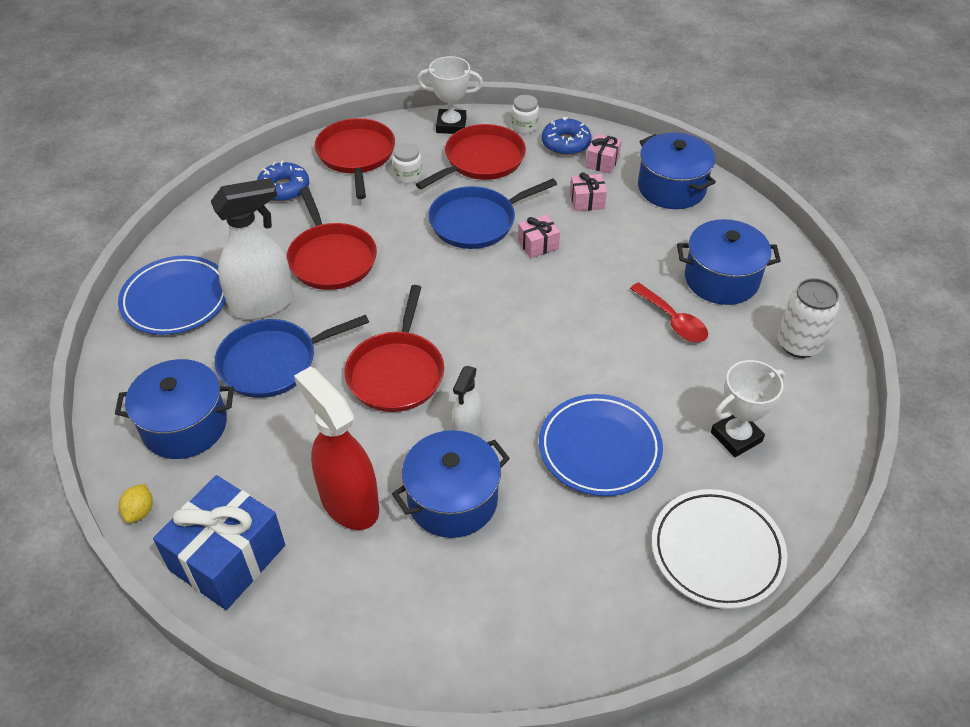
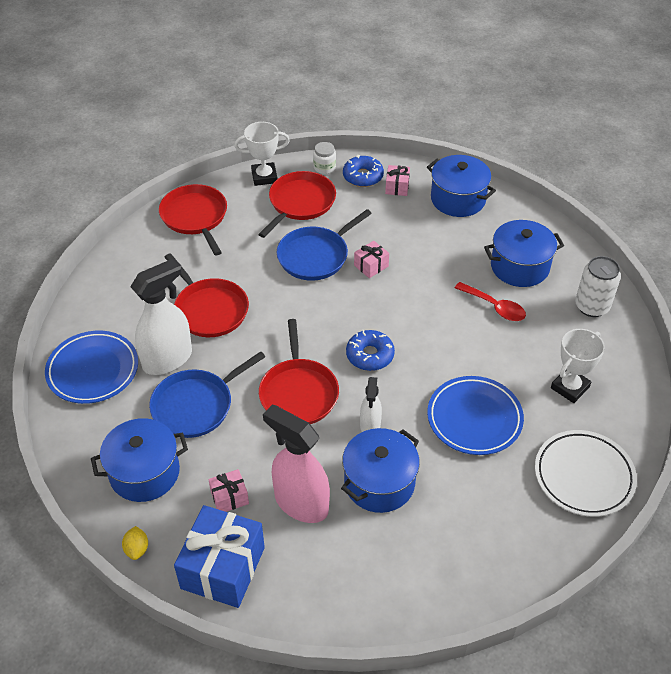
camera: 15 degrees left, 0 degrees up
blue donut [257,161,309,202] -> blue donut moved to [346,330,395,371]
red spray bottle [294,366,379,530] -> pink spray bottle [263,404,330,523]
white jar [392,143,422,184] -> none
pink gift [570,172,607,211] -> pink gift moved to [208,469,249,512]

